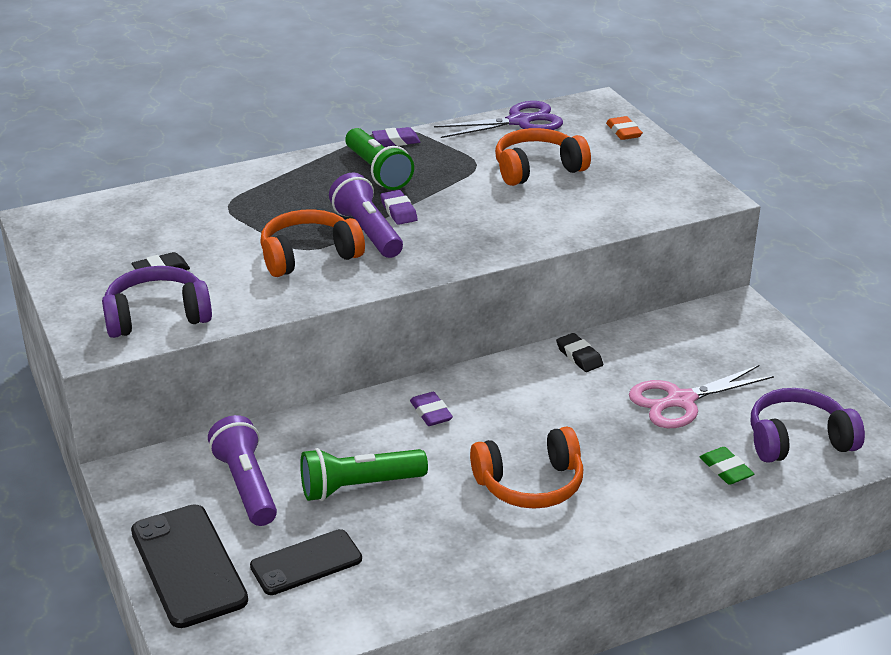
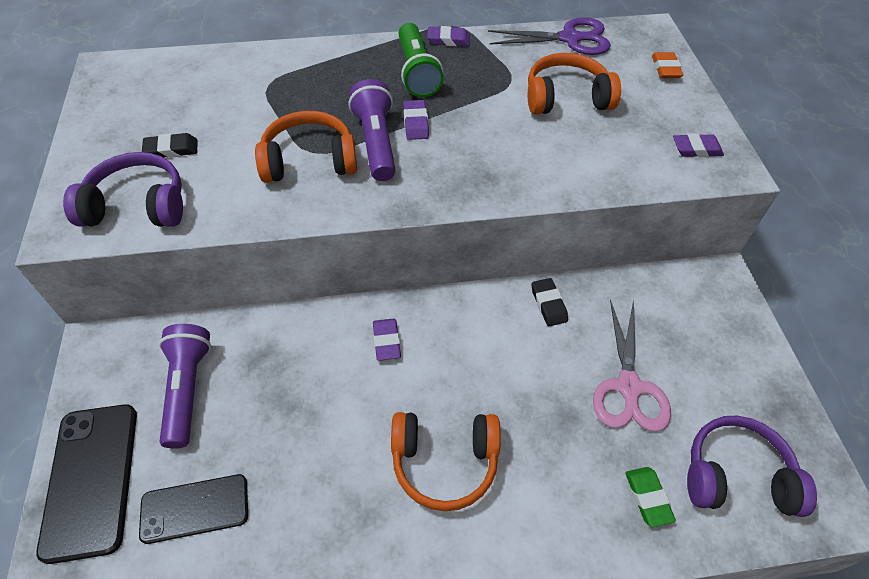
camera: 15 degrees right, 20 degrees up
green flashlight [300,448,428,501] -> none
pink scissors [629,365,774,428] -> pink scissors turned 75 degrees counterclockwise [593,299,671,432]
none -> purple eraser [673,133,724,157]

